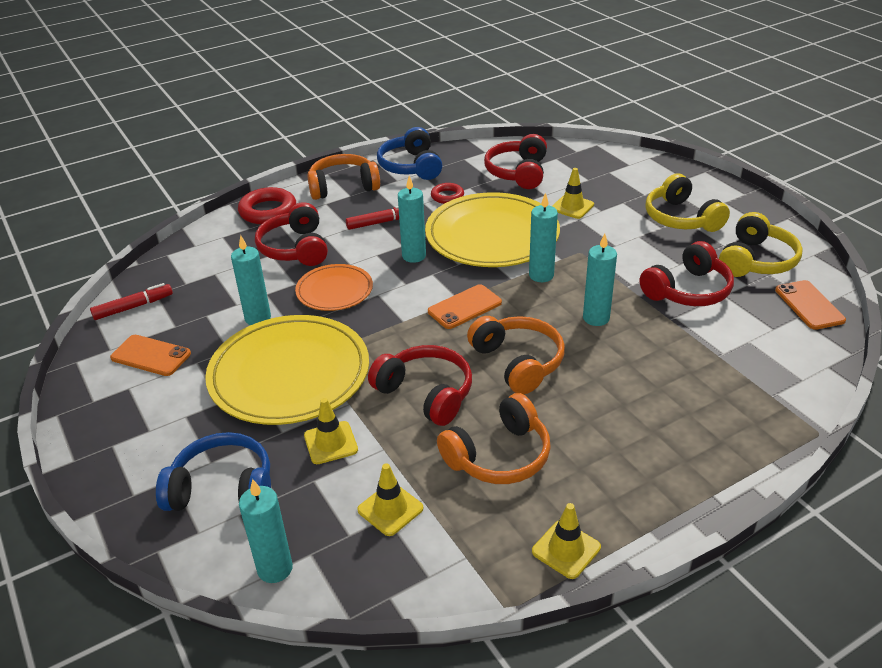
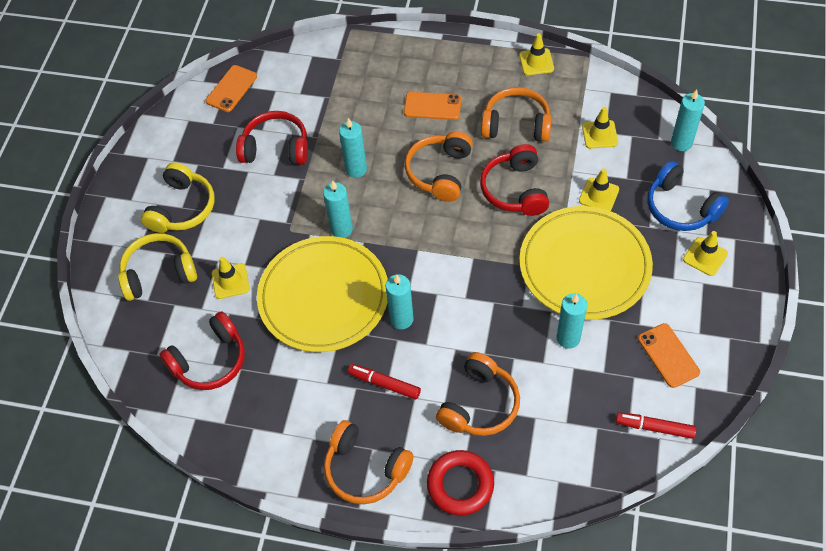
camera: 135 degrees left, 20 degrees up
red headphones [255,202,328,266] -> orange headphones [436,352,520,436]
orange plate [295,264,373,311] -> none
blue headphones [377,127,442,180] -> none
orange phone [428,284,502,329] -> orange phone moved to [404,92,461,120]
red ring [431,183,464,204] -> none
yellow headphones [719,212,803,277] -> yellow headphones moved to [118,233,197,301]
none -> yellow traffic cone [683,231,728,276]

